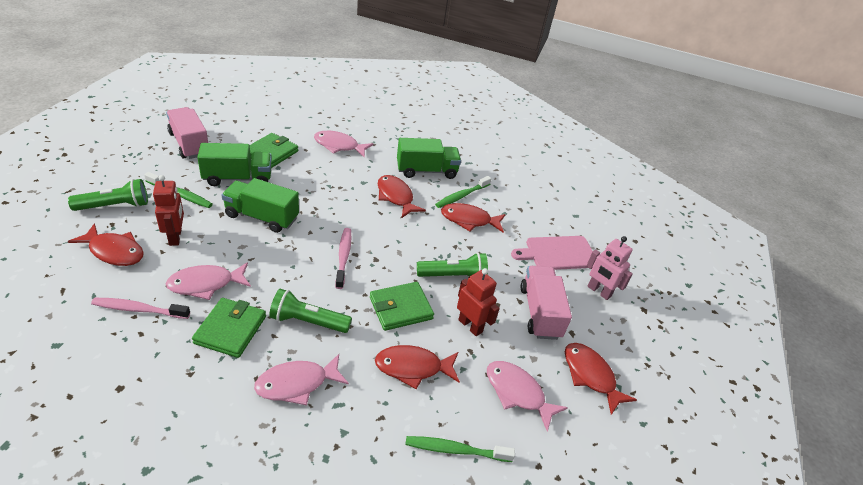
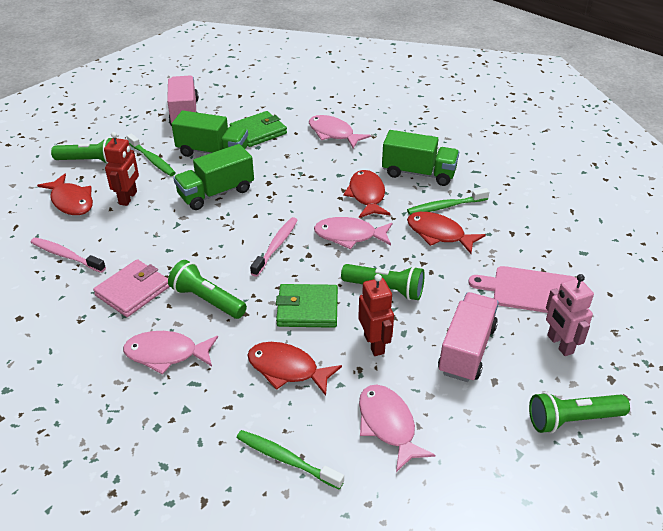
camera: 30 degrees right, 0 degrees up
pink fish [166,262,251,300] -> pink fish moved to [314,217,393,250]
green wallet [192,298,266,358] -> pink wallet [93,259,170,317]
green truck [221,178,299,233] -> green truck turned 75 degrees counterclockwise [173,144,254,210]
red fish [565,343,637,415] -> none
none -> green flashlight [529,392,630,433]

